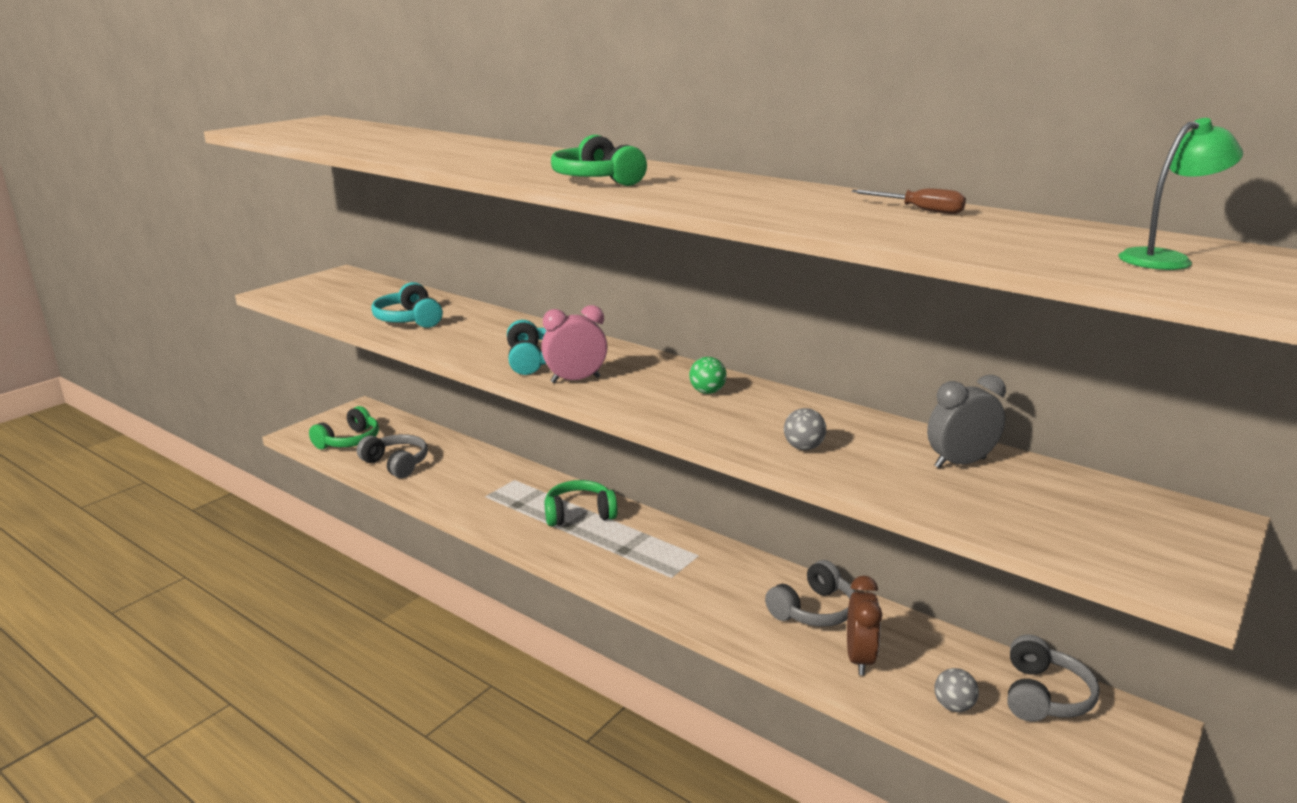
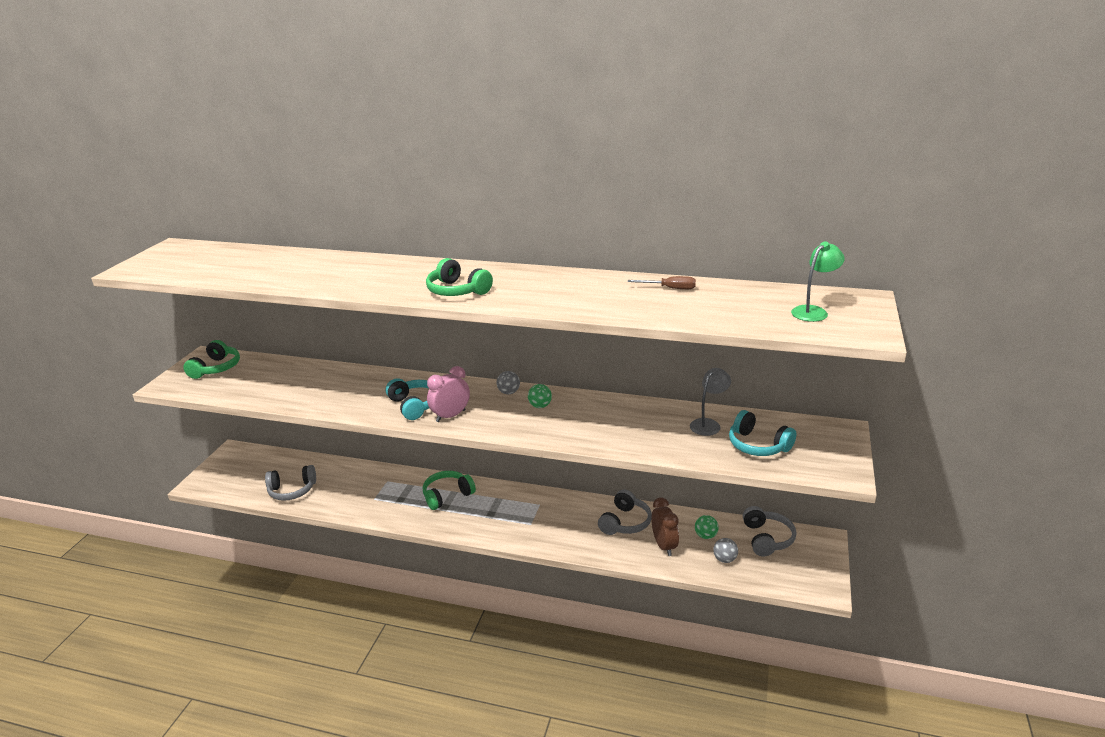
camera: 20 degrees left, 5 degrees up
green headphones [309,406,379,449] -> green headphones moved to [183,340,240,379]
grey headphones [357,434,428,478] -> grey headphones turned 150 degrees clockwise [265,465,316,501]
turquoise headphones [371,282,443,328] -> turquoise headphones moved to [729,410,797,456]
grey ball [784,408,826,450] -> grey ball moved to [497,371,520,394]
grey clock [927,375,1006,469] -> grey lamp [690,368,731,436]
none -> green ball [695,515,719,539]

